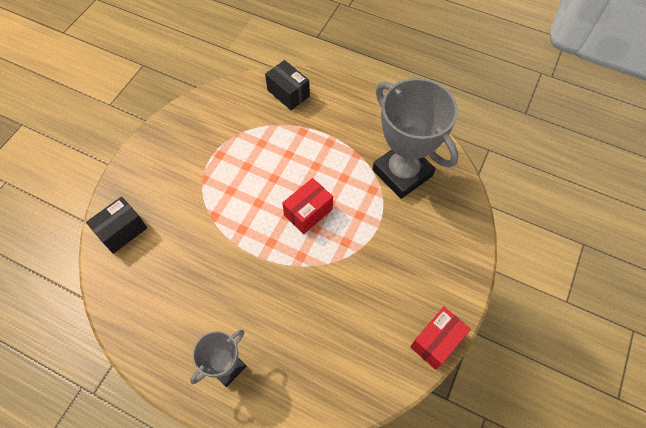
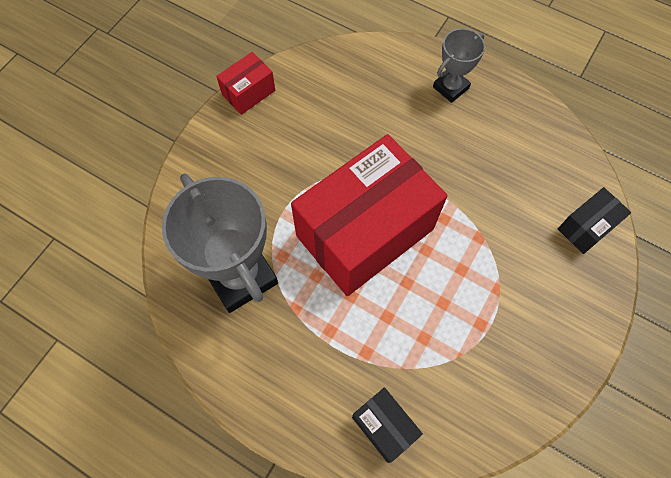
camera: 175 degrees left, 5 degrees up
red box [282,178,333,234] -> red box [291,134,447,296], size x2.32

